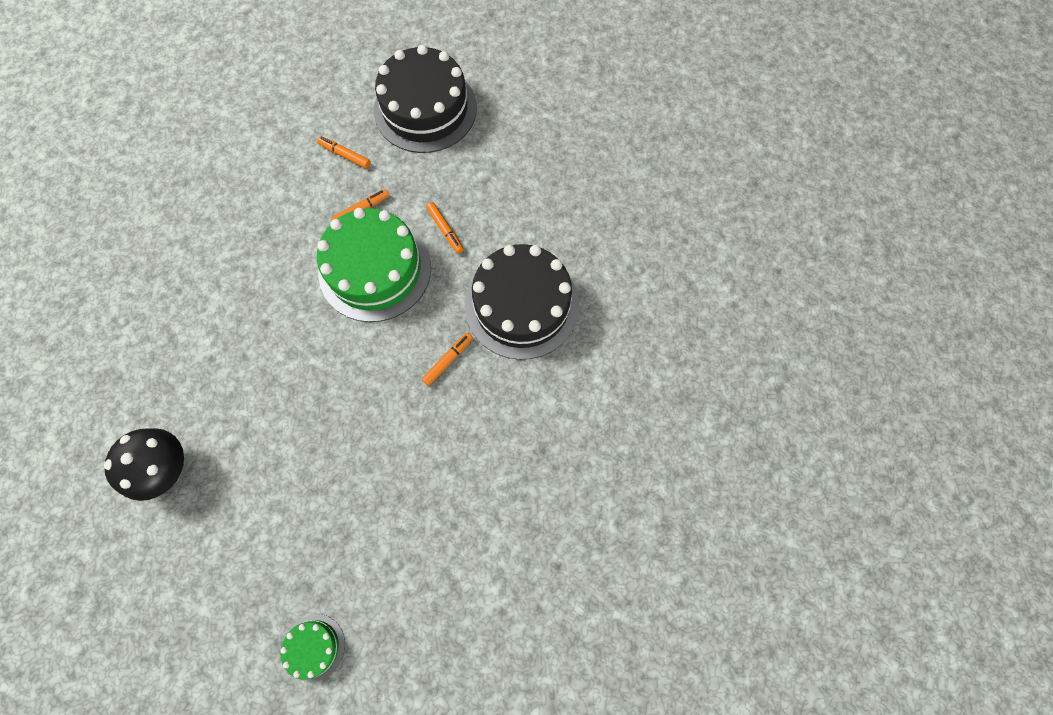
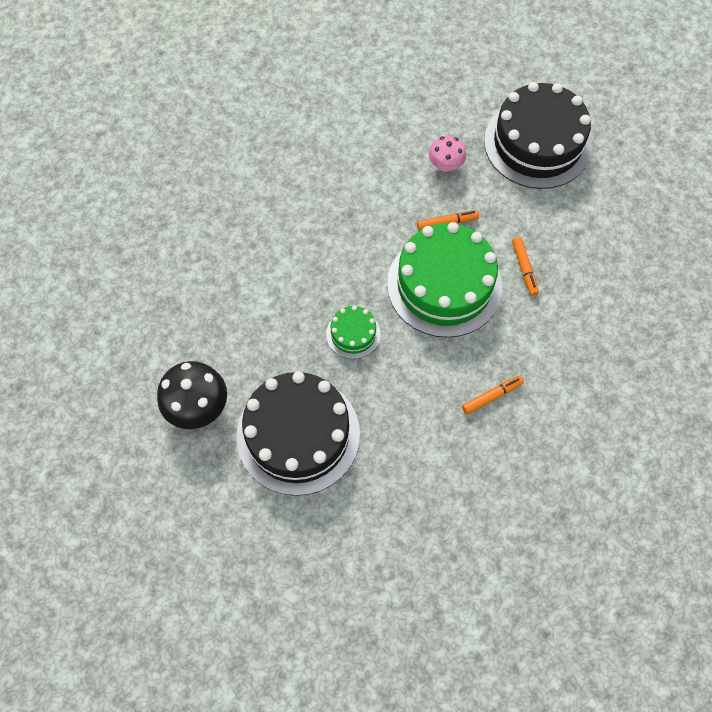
camera: 20 degrees right, 5 degrees down
green cake [280,614,345,682] -> green cake moved to [326,305,381,359]
orange marker [317,136,371,169] -> pink mushroom [429,136,466,172]
black cake [465,244,579,360] -> black cake moved to [236,371,360,496]

